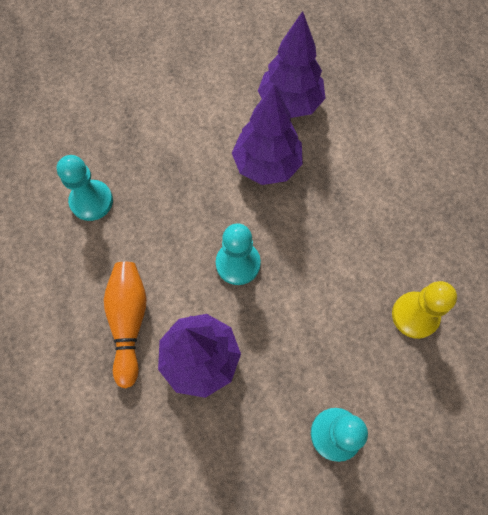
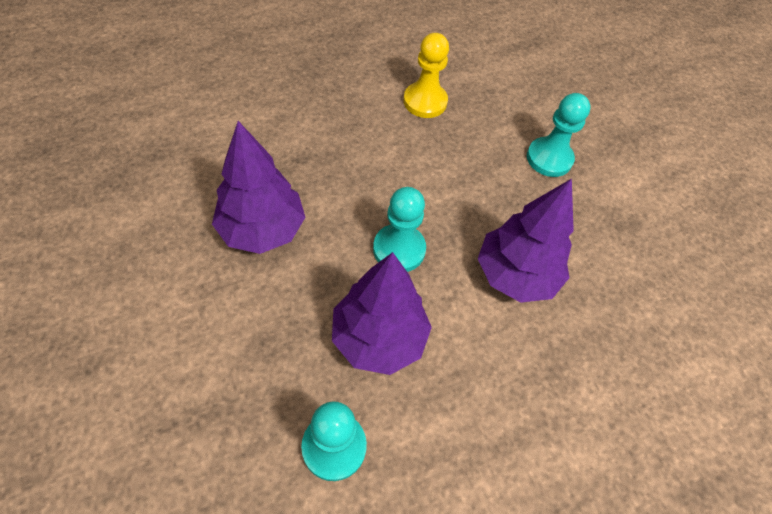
camera: 105 degrees left, 10 degrees down
orange bowling pin [104,262,147,388] -> none
purple tree [258,11,326,118] -> purple tree moved to [332,252,432,375]

